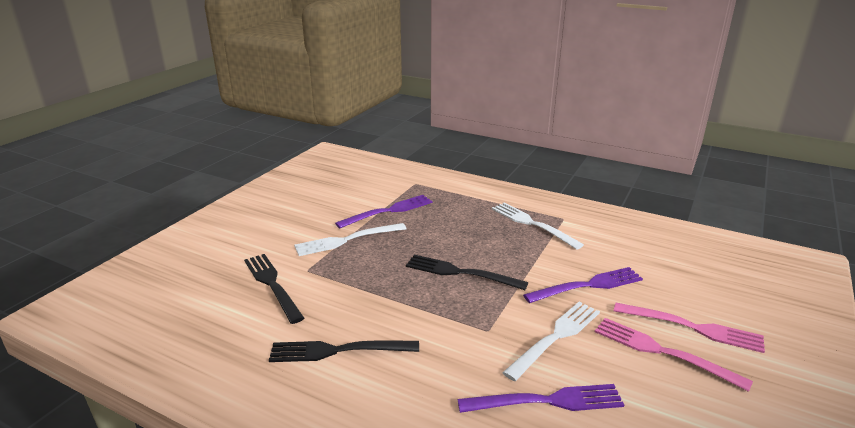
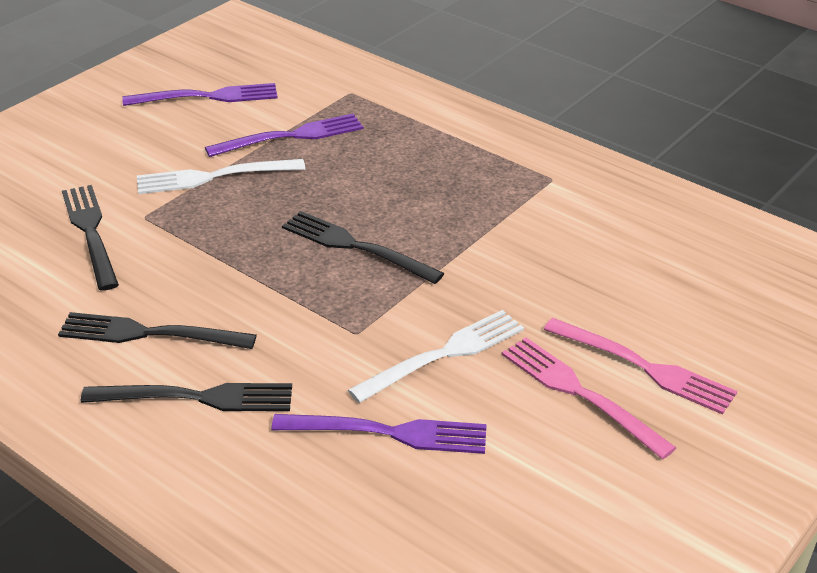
camera: 10 degrees right, 10 degrees up
white fork [492,202,584,250] -> none
purple fork [523,267,643,303] -> purple fork moved to [122,83,277,106]
none -> black fork [81,383,292,411]

